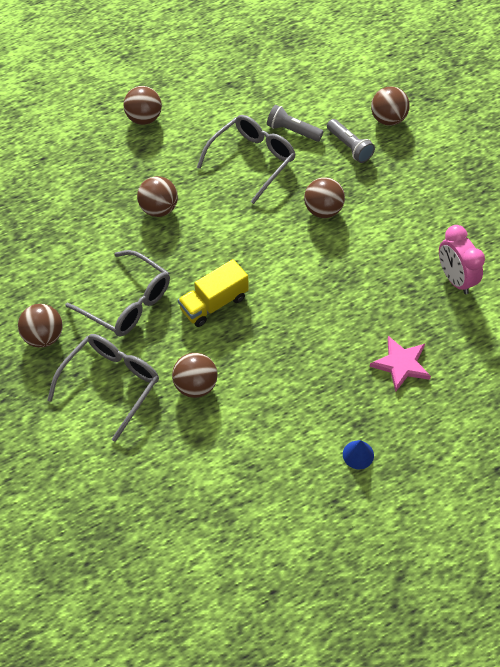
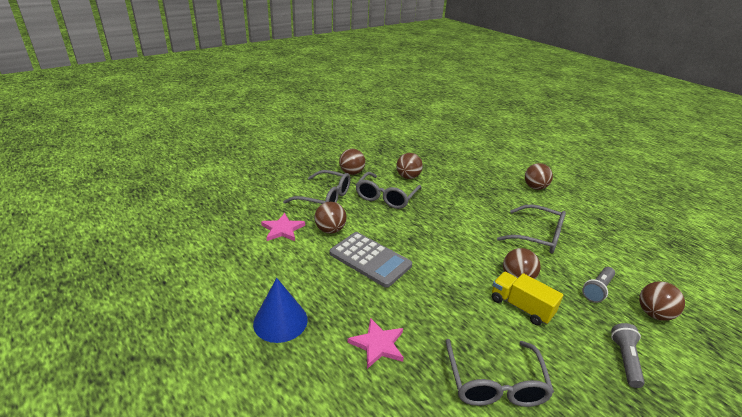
camera: 75 degrees right, 25 degrees down
brown ball [137,176,178,217] -> brown ball moved to [396,153,423,179]
yellow truck [178,259,249,327] -> yellow truck moved to [492,272,563,325]
grey flashlight [267,105,324,142] -> grey flashlight moved to [611,323,645,388]
blue cone [343,440,374,469] -> blue cone [253,278,308,343], size x1.95
pink clock [439,225,485,294] -> grey glasses [446,339,554,407]
none -> pink star [261,213,305,241]
none -> grey calculator [330,232,412,288]

